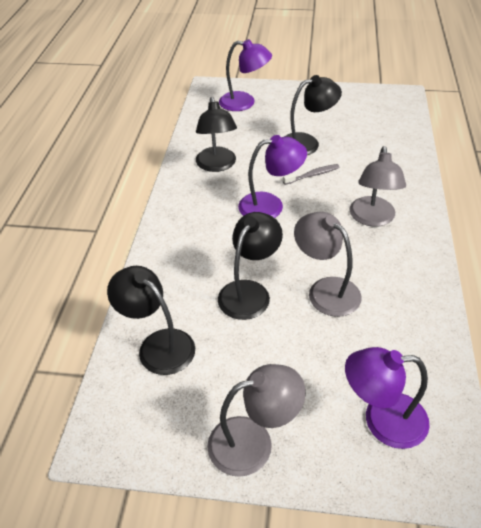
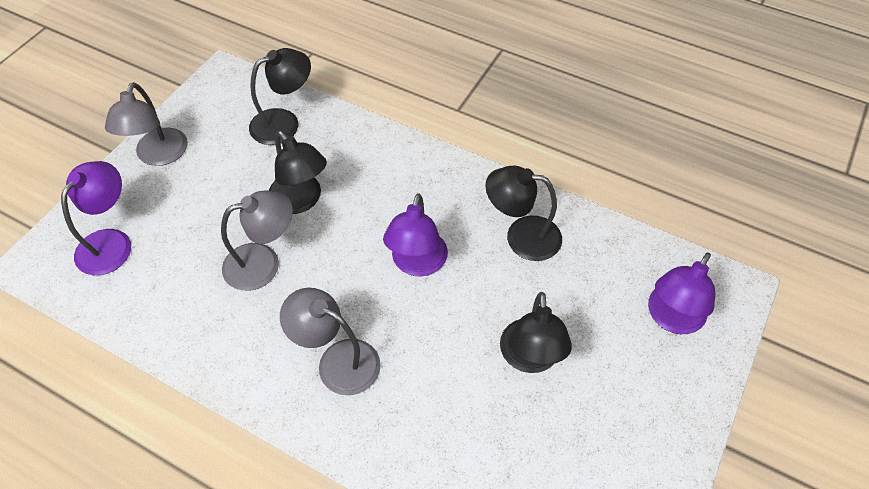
camera: 110 degrees right, 10 degrees up
grey toothbrush [283,164,340,185] -> none

